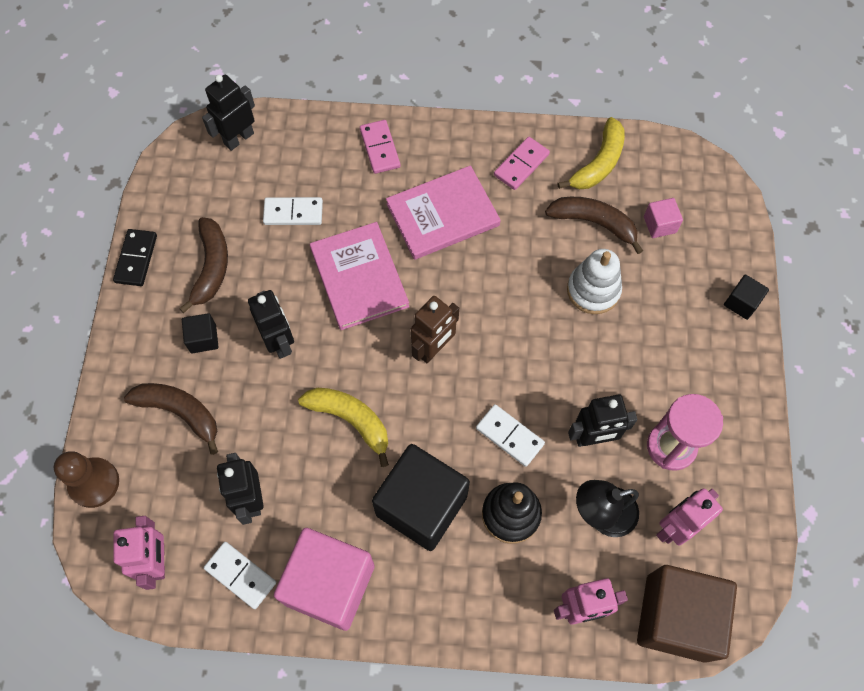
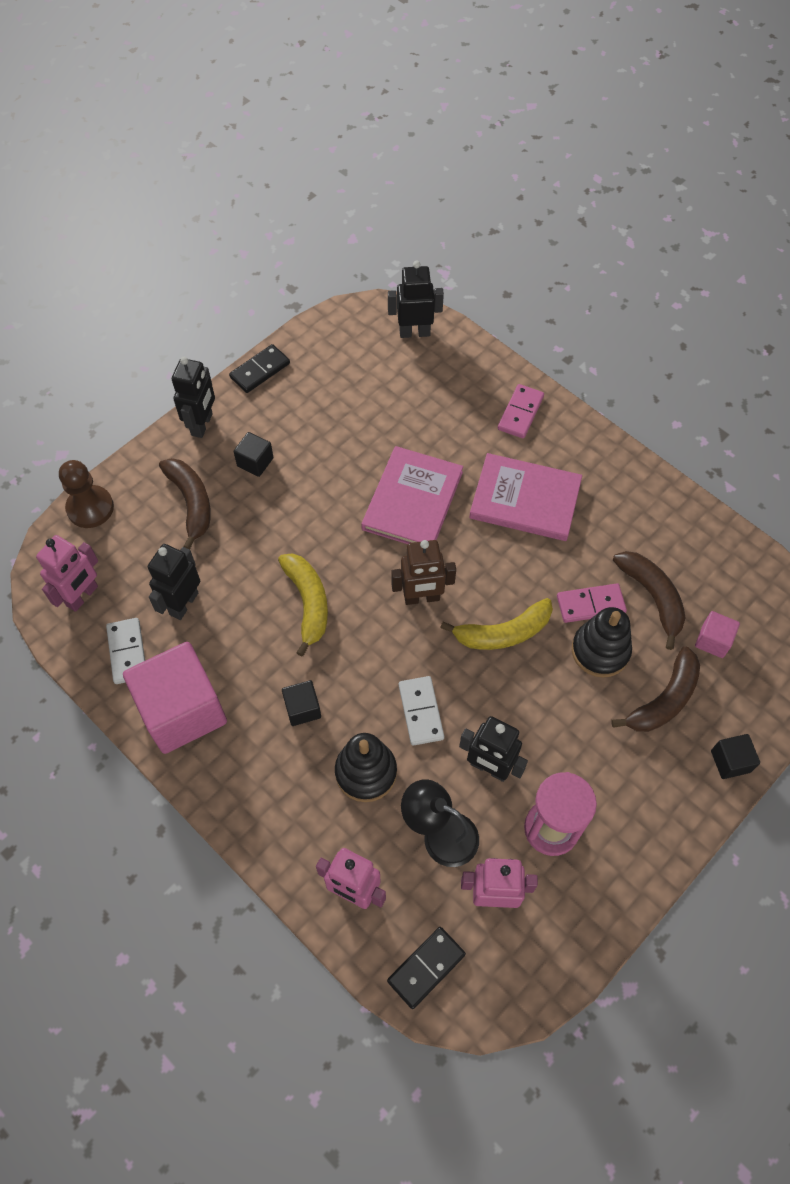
camera: 40 degrees right, 5 degrees down
brown banana [179,217,228,313] -> brown banana moved to [611,646,700,732]
black robot [248,290,294,359] -> black robot moved to [172,357,215,438]
white domino [263,197,323,225] -> none
black cube [372,444,470,551] -> black cube [282,680,321,726], size x0.44
pink domino [494,137,550,190] -> pink domino moved to [557,583,627,623]
yellow banana [557,117,625,189] -> yellow banana moved to [440,598,553,650]
white stacking toy [567,249,622,314] -> black stacking toy [572,607,632,678]
brown cube [637,565,737,663] -> black domino [387,927,466,1009]

